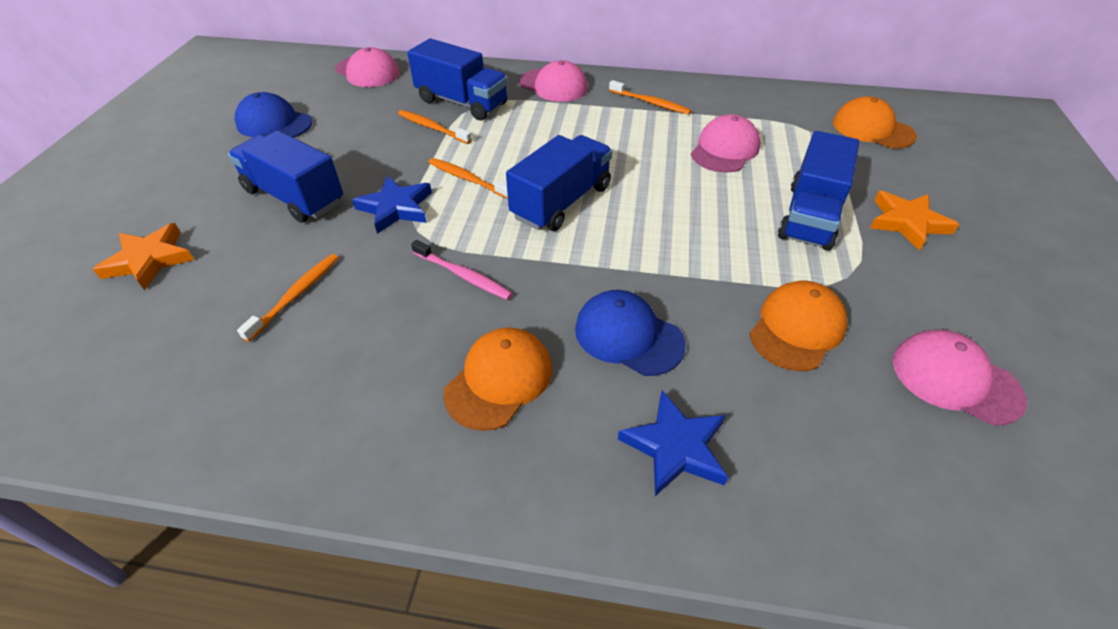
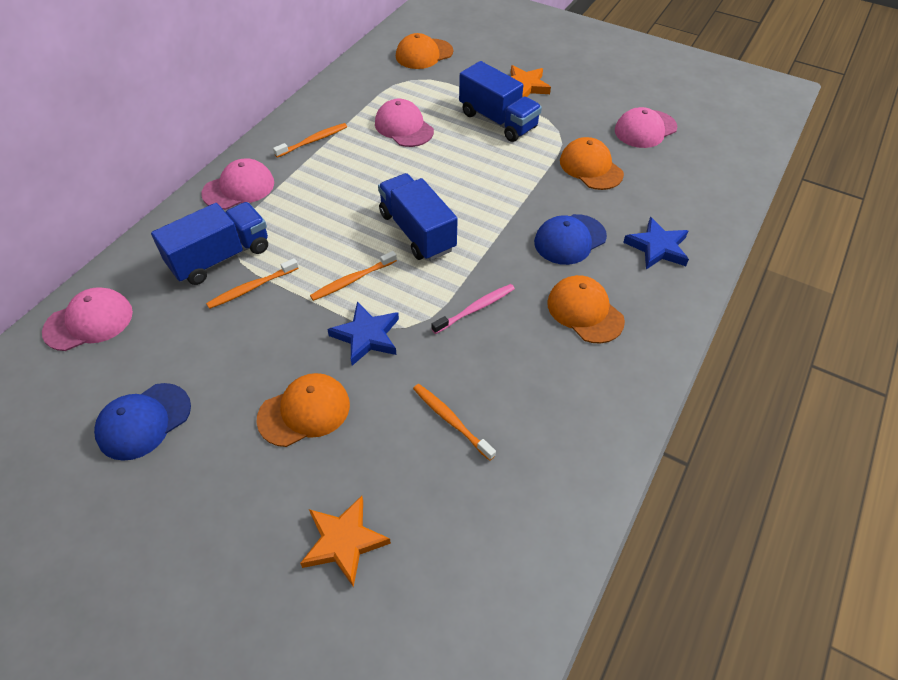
camera: 70 degrees left, 5 degrees up
blue truck [228,130,343,223] -> orange cap [256,373,350,447]

